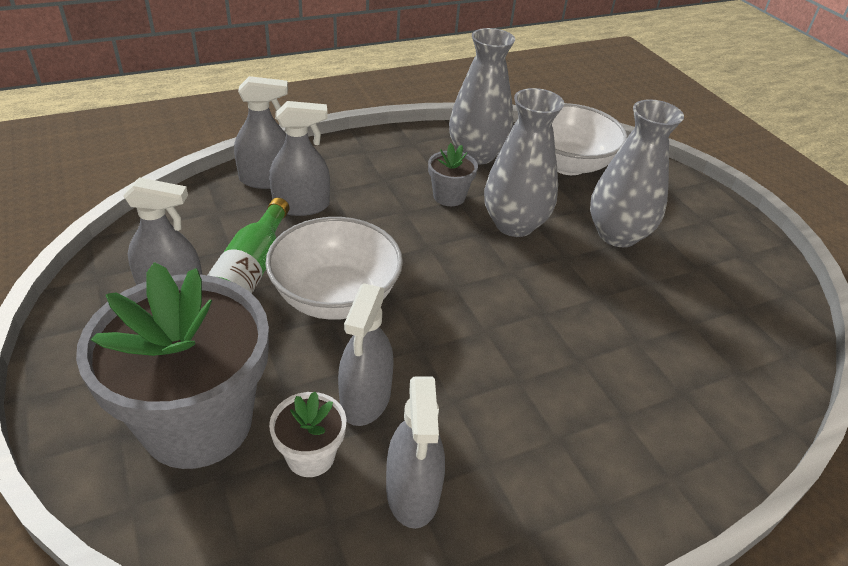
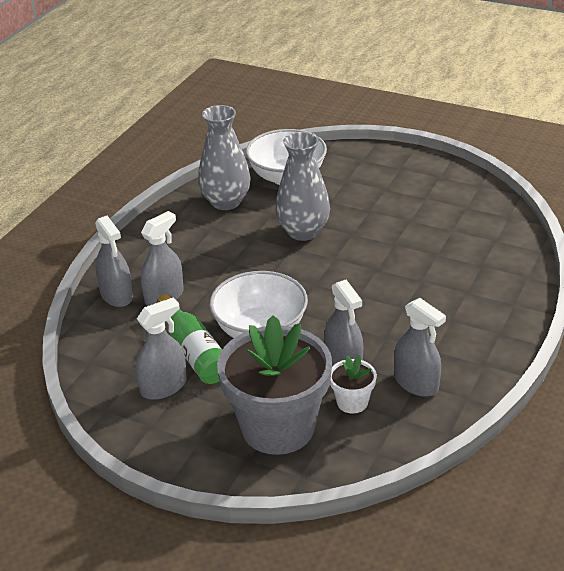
camera: 35 degrees left, 5 degrees down
grey spray bottle [234,76,288,189] -> grey spray bottle turned 105 degrees clockwise [95,216,133,307]
grey flower pot [428,143,478,206] -> none
grey vase [590,99,684,247] -> none

